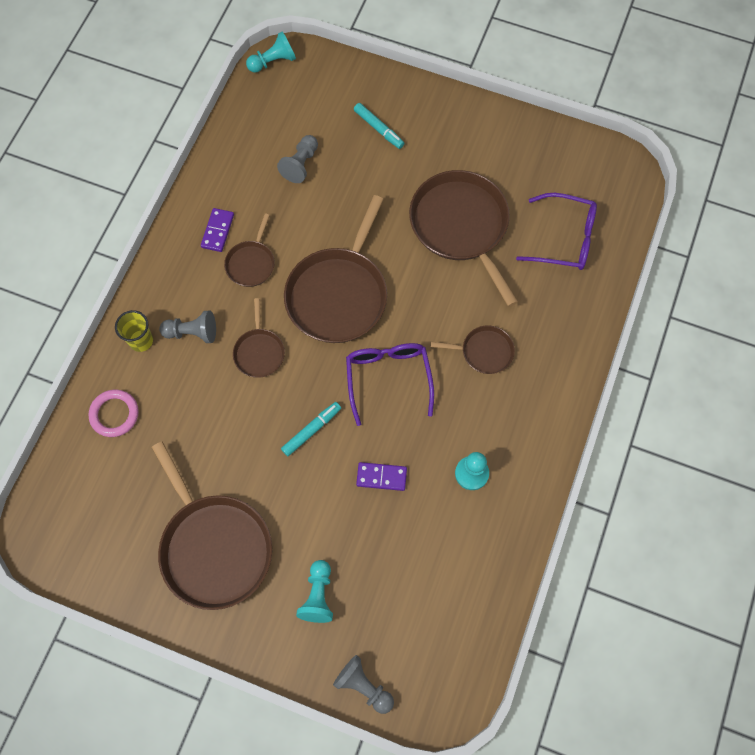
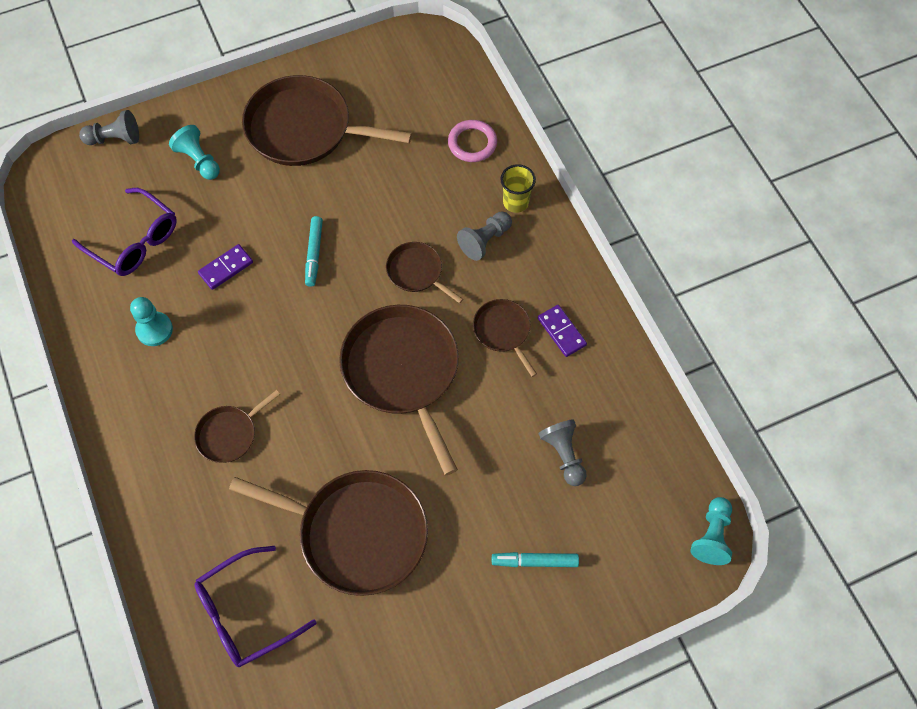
camera: 135 degrees right, 5 degrees down
purple glasses [346,343,434,426] -> purple glasses moved to [72,188,177,276]

